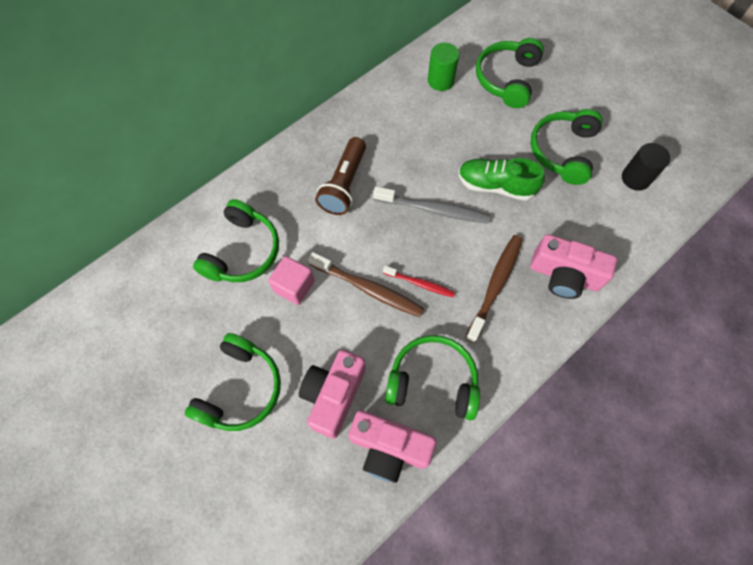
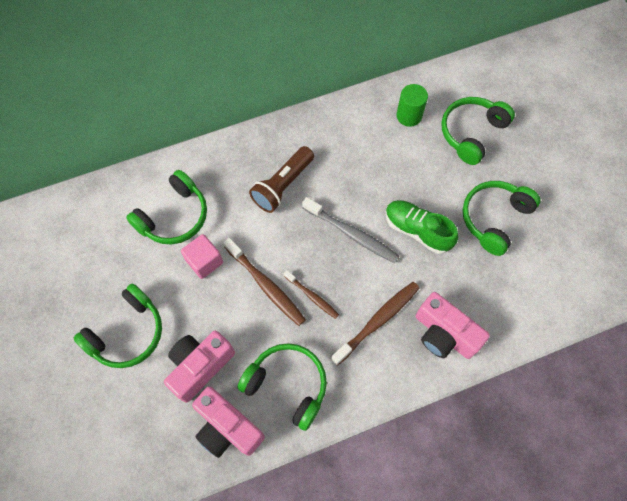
camera: 20 degrees right, 0 degrees up
red toothbrush [383,266,455,297] -> brown toothbrush [284,270,339,319]
black cylinder [622,143,670,191] -> none

